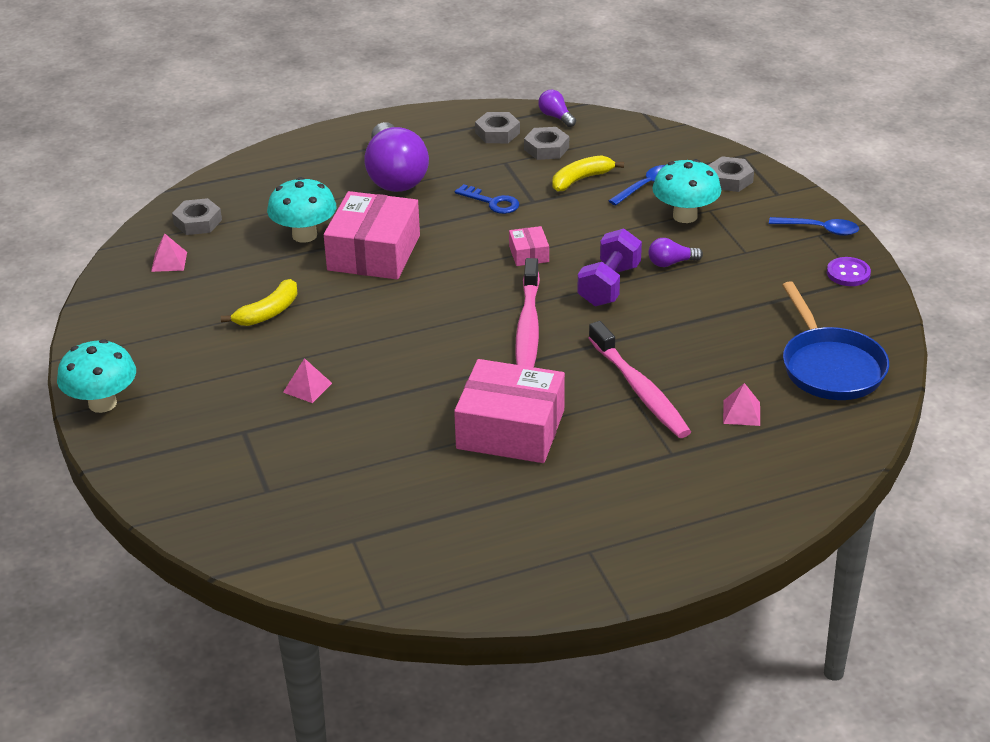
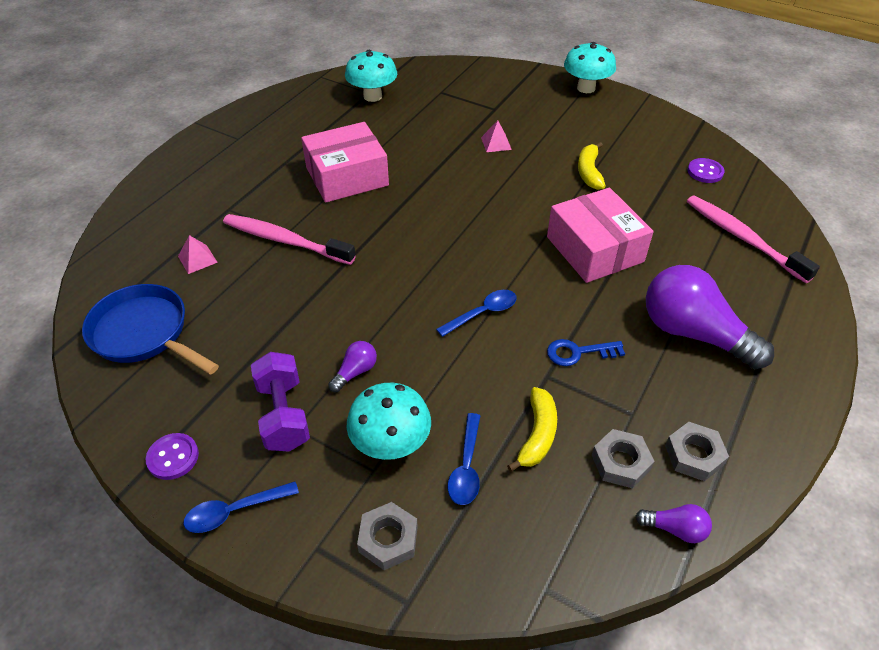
camera: 140 degrees right, 10 degrees up
pink pyramid [151,234,187,272] -> purple button [687,158,725,183]
grey nut [172,198,222,235] -> none
turquoise mushroom [267,177,336,243] -> turquoise mushroom moved to [345,50,397,102]
pink box [509,226,549,266] -> blue spoon [436,290,517,337]
pink toothbrush [516,258,540,367] -> pink toothbrush moved to [687,195,820,283]
purple dumbbell [577,229,642,306] -> purple dumbbell moved to [251,352,310,452]

